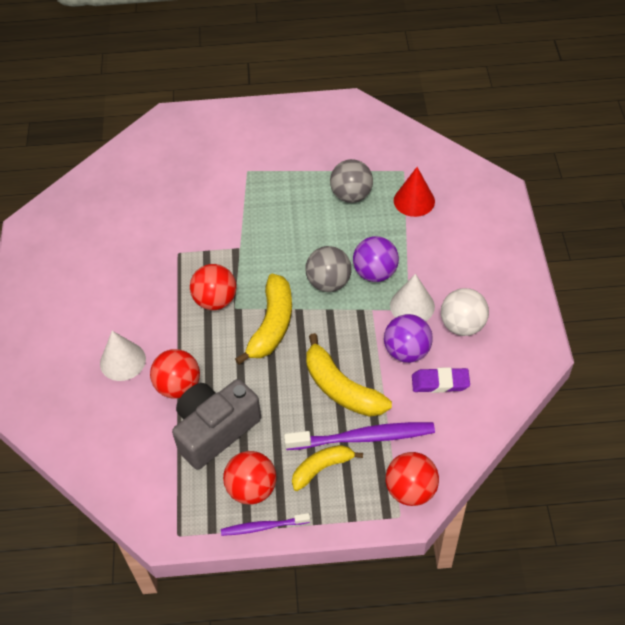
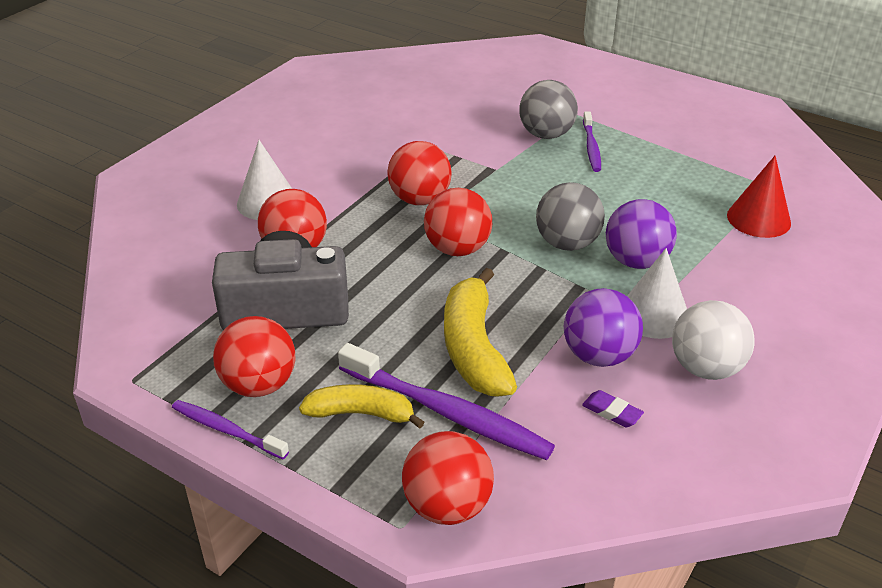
camera: 35 degrees right, 15 degrees down
yellow banana [235,274,292,365] -> red ball [424,188,492,256]
grey ball [330,159,373,203] -> grey ball moved to [519,80,578,139]
purple eraser [412,367,470,393] -> purple eraser [582,390,644,427], size x0.62
none -> purple toothbrush [583,112,601,172]

